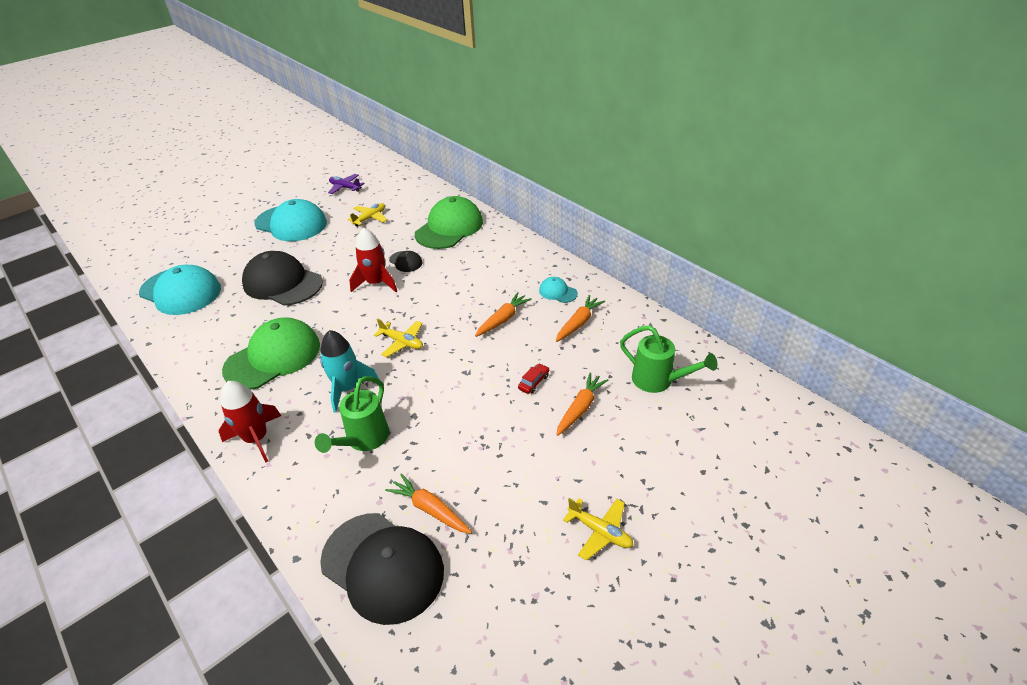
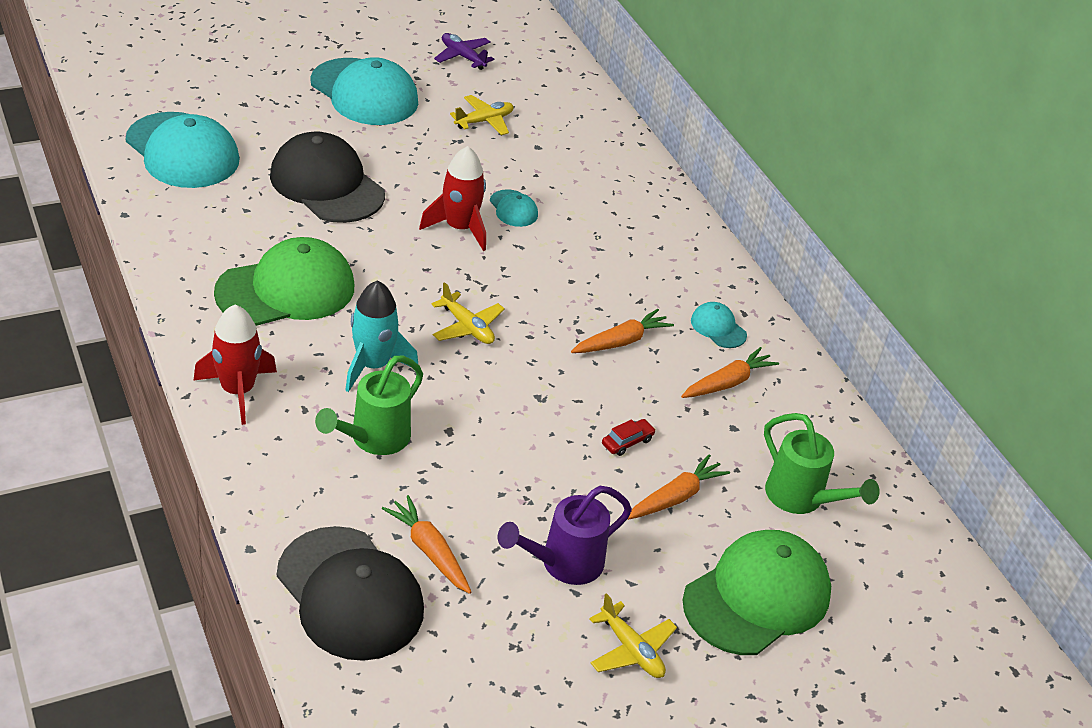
camera: 10 degrees right, 0 degrees up
black cap [389,251,422,272] -> turquoise cap [490,189,538,227]
green cap [415,196,483,249] -> green cap moved to [683,530,831,655]
none -> purple watering can [498,486,632,585]

